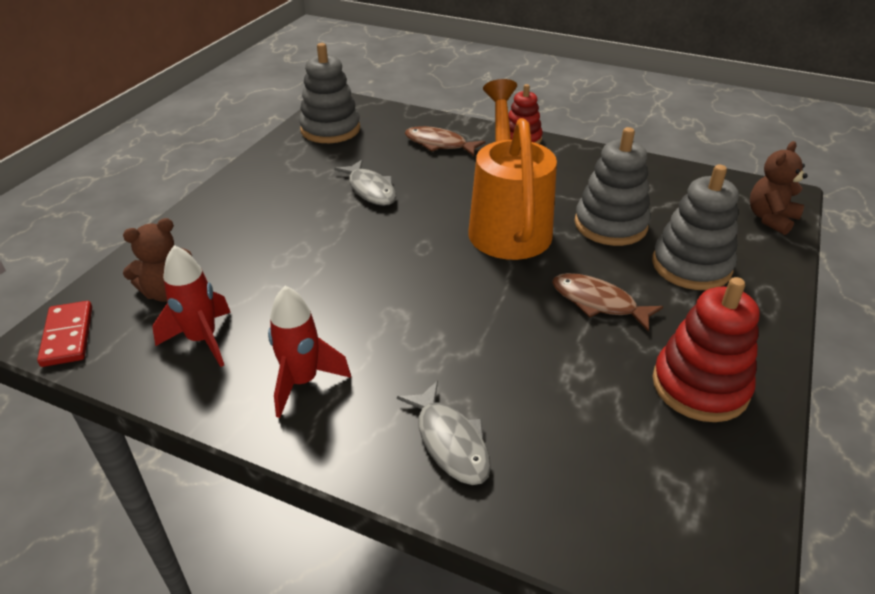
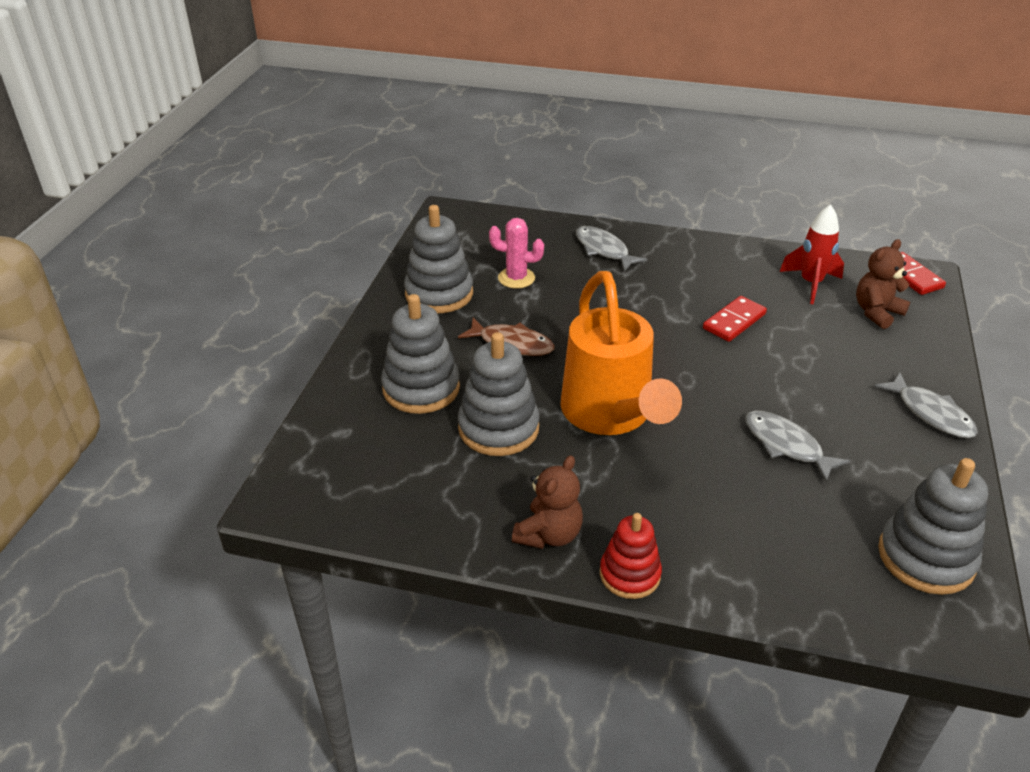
camera: 170 degrees right, 0 degrees up
red rocket [268,286,351,418] -> none
brown fish [405,126,485,156] -> none
red stacking toy [652,277,760,422] -> grey stacking toy [404,205,473,313]
brown teddy bear [750,141,808,235] -> brown teddy bear moved to [512,455,583,549]
none -> pink cactus [489,218,544,289]
none -> red domino [703,296,767,342]
none -> grey fish [875,372,978,438]

